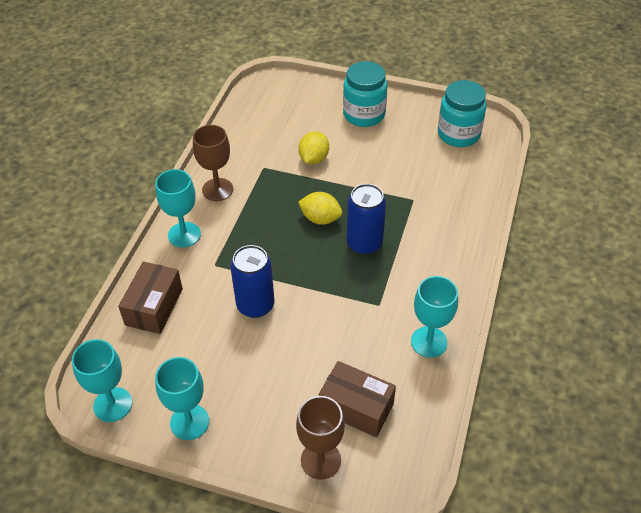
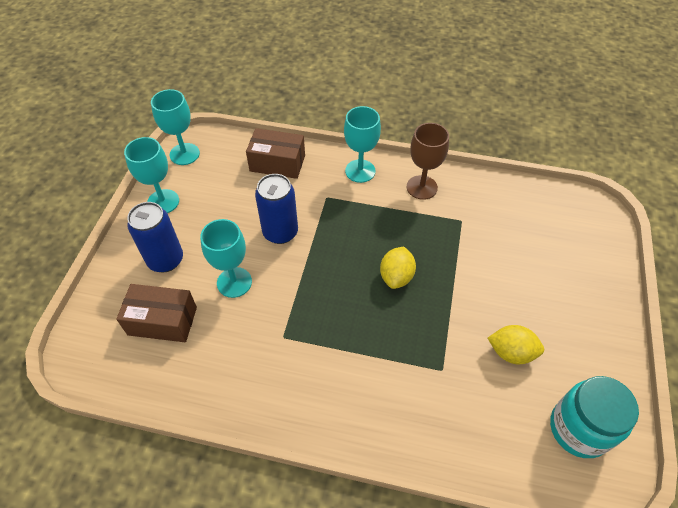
camera: 85 degrees right, 5 degrees up
brown goblet [296,396,345,480] -> none
yellow lemon [298,131,329,165] -> yellow lemon moved to [488,325,544,364]
brown box [319,361,396,437] -> brown box turned 75 degrees clockwise [116,284,197,342]
turquoise jar [343,61,388,127] -> none
blue can [347,184,386,255] -> blue can moved to [127,202,183,272]
turquoise goblet [411,276,458,358] -> turquoise goblet moved to [200,219,252,298]

